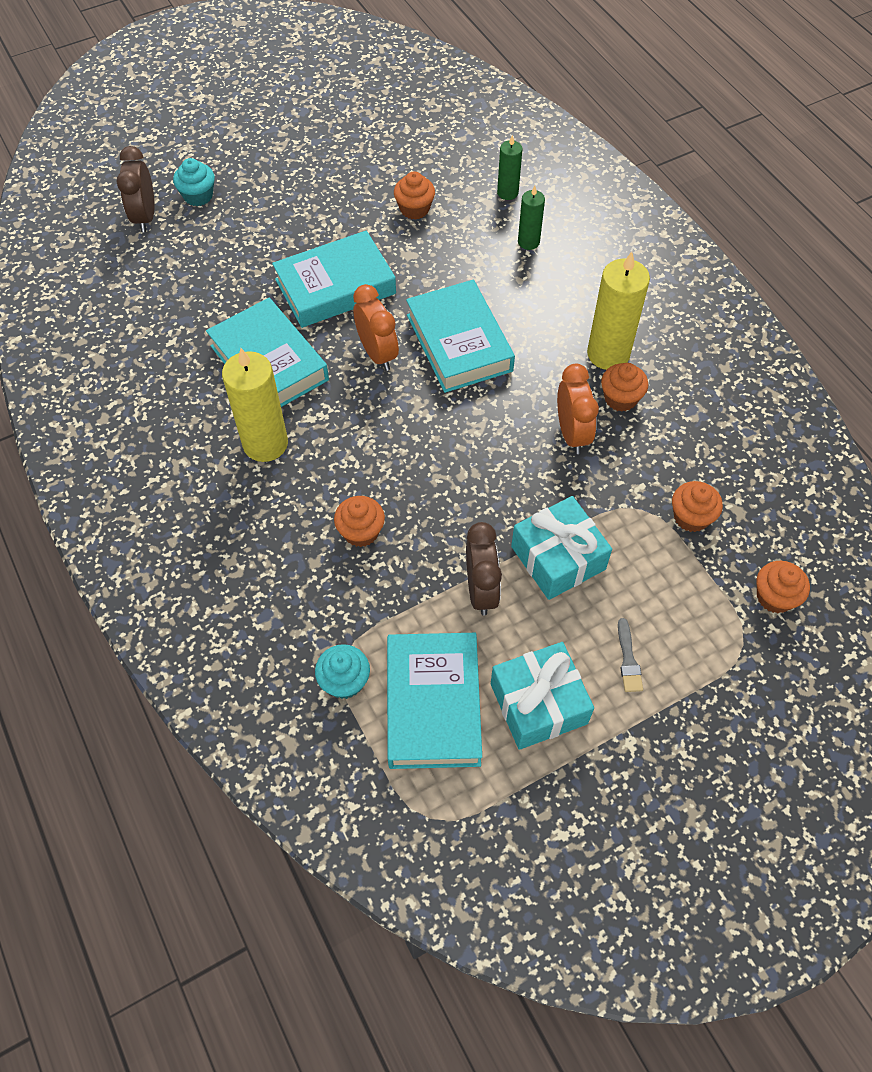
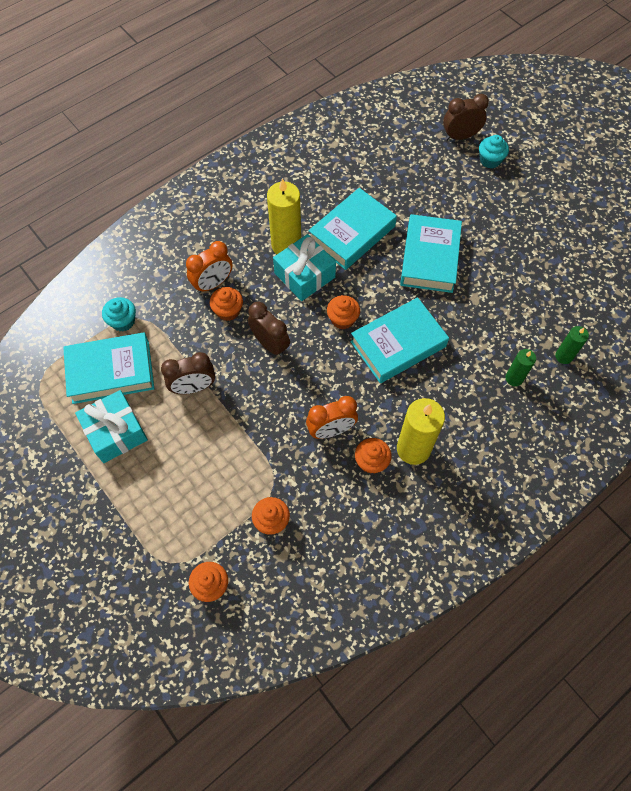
camera: 80 degrees right, 5 degrees up
turquoise book [272,230,396,328] -> turquoise book turned 45 degrees clockwise [400,214,462,293]
orange clock [353,284,399,371] -> orange clock moved to [186,241,233,293]
orange cupcake [394,171,435,220] -> orange cupcake moved to [327,295,360,330]
turquoise gift [511,496,612,600] -> turquoise gift moved to [273,234,336,301]
grey brush [618,618,643,692] -> none
none -> brown clock [248,302,290,356]

